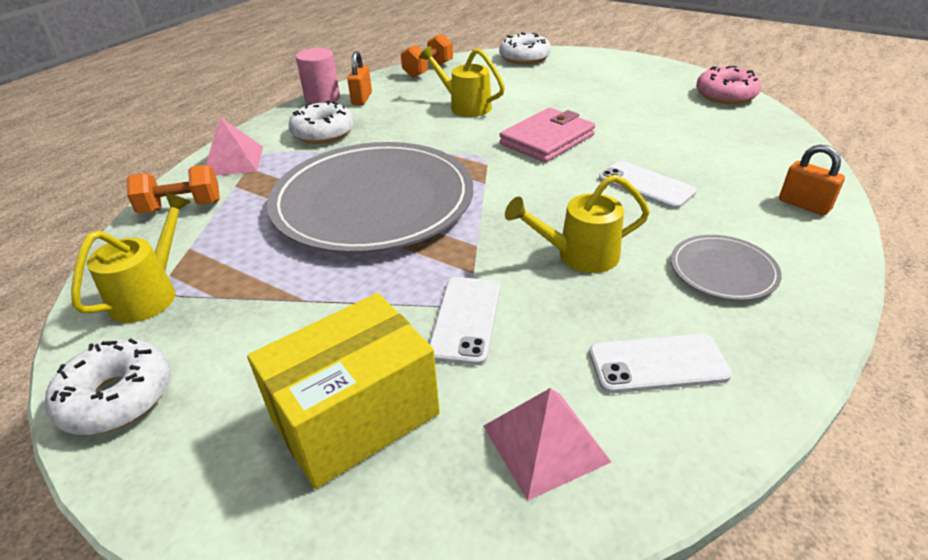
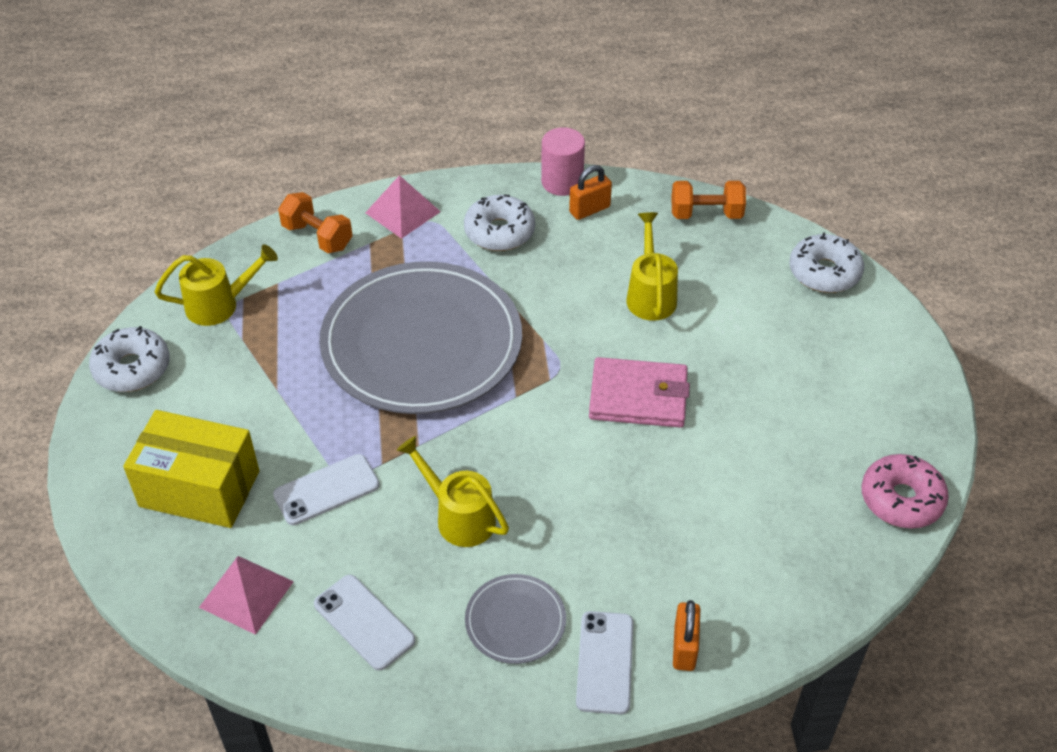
camera: 50 degrees right, 10 degrees up
white phone [599,161,697,209] -> white phone moved to [576,611,633,715]

